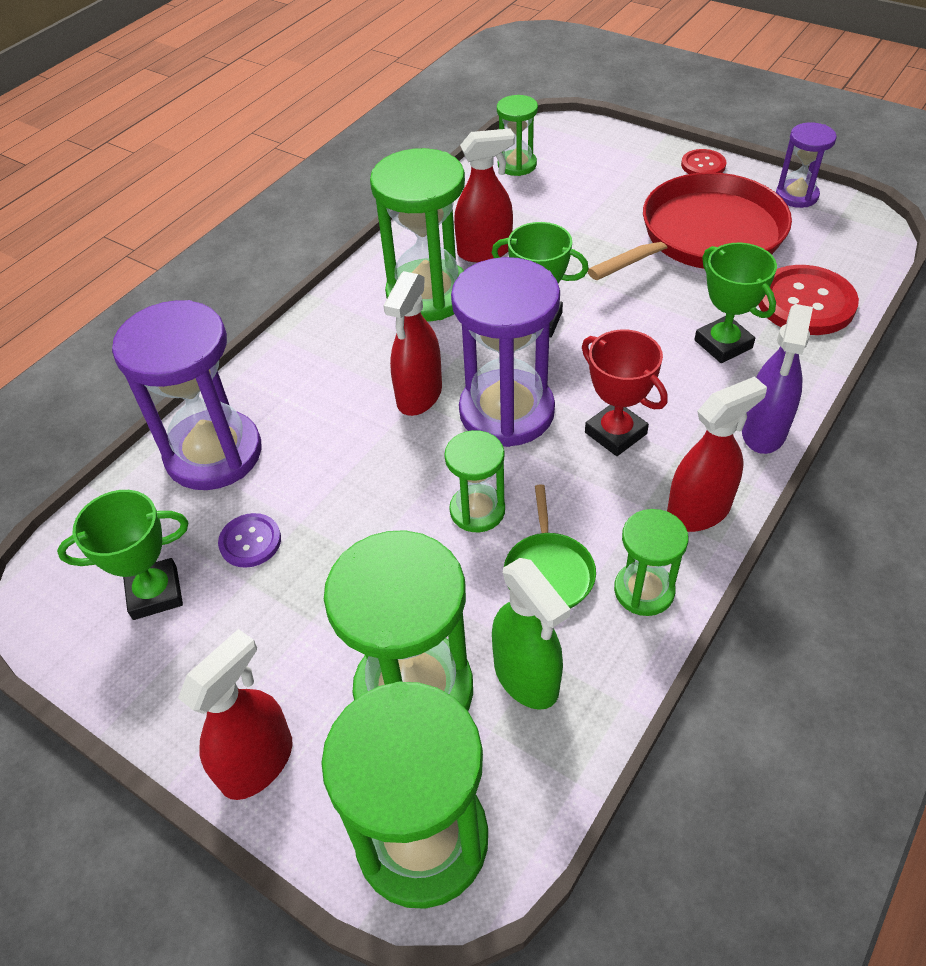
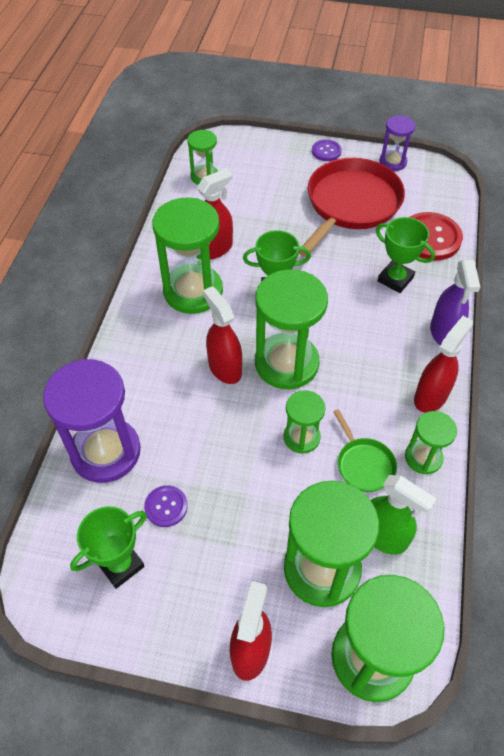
camera: 25 degrees left, 5 degrees up
red spray bottle [383,271,442,416] -> red spray bottle turned 150 degrees clockwise [203,286,242,384]
purple hourglass [451,257,560,447] -> green hourglass [255,269,328,389]
red trophy [582,329,668,456] -> none
red button [681,149,726,174] -> purple button [312,139,342,161]

